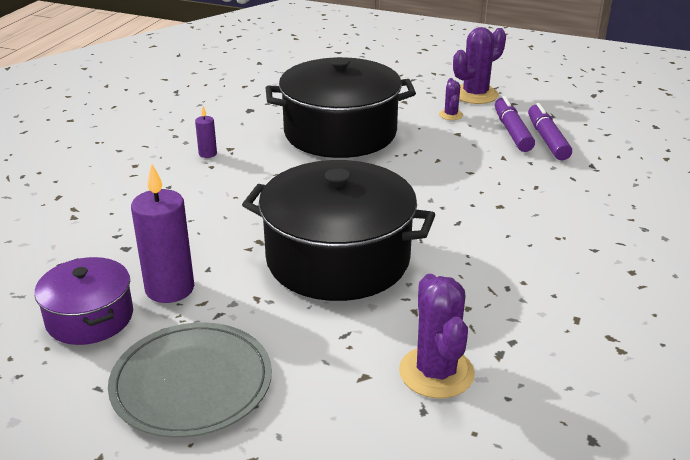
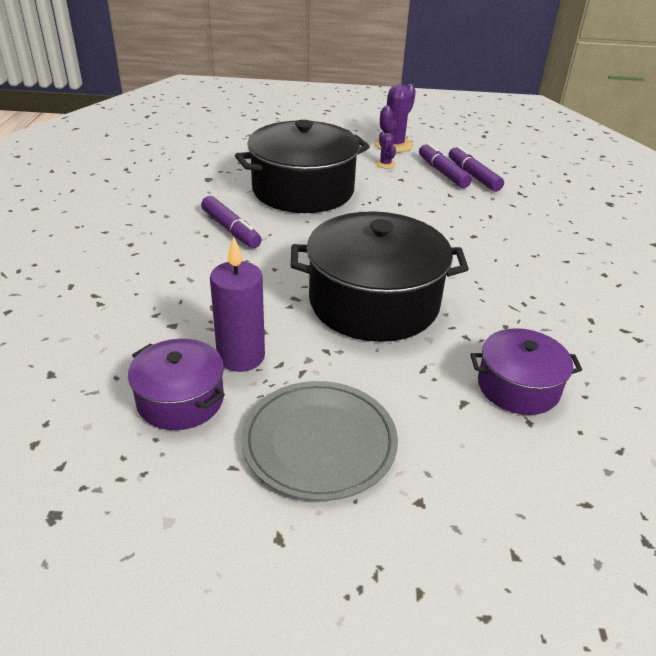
camera: 20 degrees left, 5 degrees up
purple candle [195,106,217,158] -> none
purple cactus [399,274,475,399] -> purple pot [470,328,582,415]
none -> purple marker [201,196,262,248]

